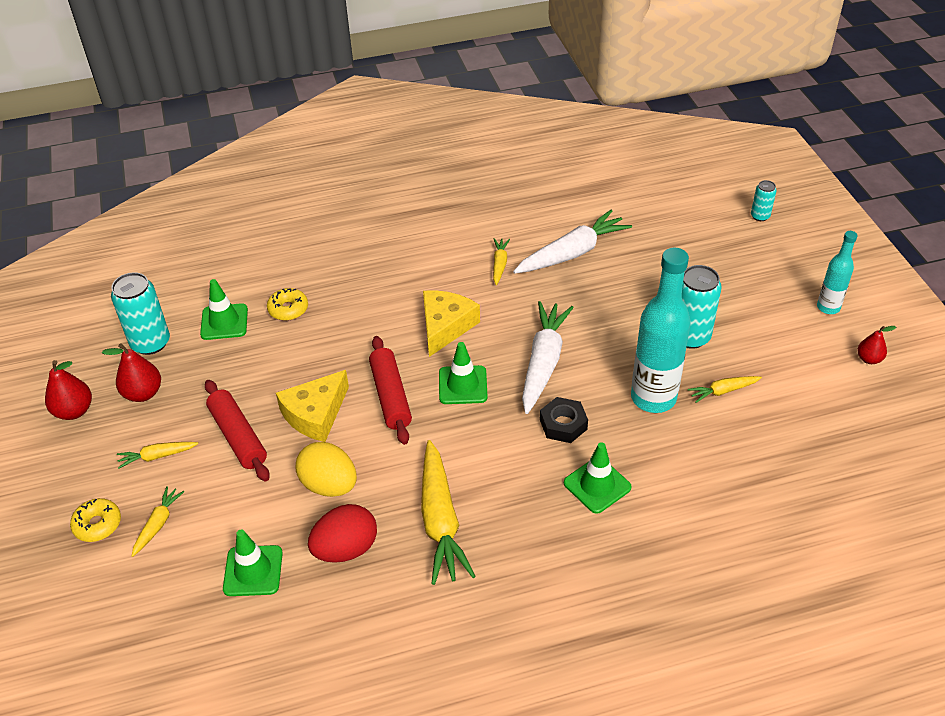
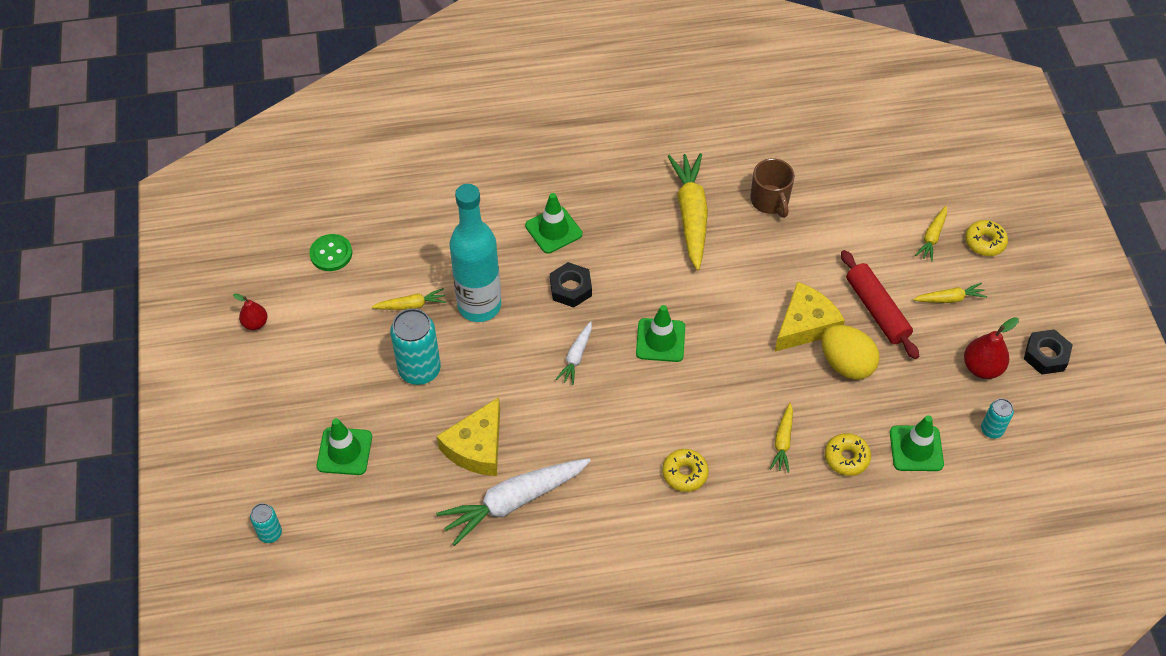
camera: 175 degrees left, 10 degrees up
red pear [45,360,92,420] -> black nut [1024,329,1073,375]
turquoise can [111,272,170,355] -> turquoise can [981,399,1014,438], size x0.53
green traffic cone [223,530,283,596] -> green traffic cone moved to [317,418,372,475]
yellow egg [296,442,357,497] -> yellow egg moved to [822,325,880,380]
red egg [308,504,377,563] -> brown mug [750,159,795,218]
red rolling pin [369,336,412,445] -> none
yellow cheese [423,290,480,357] -> yellow cheese moved to [437,397,500,476]
yellow carrot [493,238,510,285] -> yellow carrot moved to [770,403,793,473]
white carrot [522,301,574,414] -> white carrot [556,321,592,385], size x0.50
turquoise bottle [817,231,857,314] -> none
none -> green button [309,234,352,271]
none -> yellow donut [662,449,709,492]

